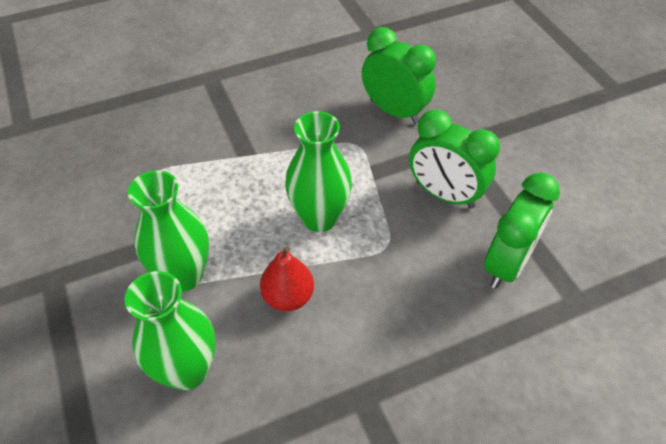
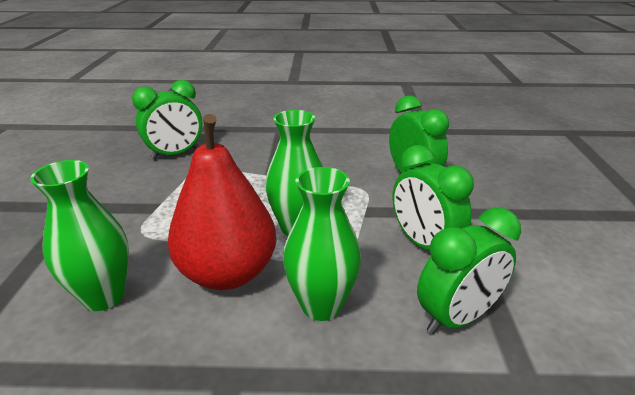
camera: 25 degrees right, 20 degrees down
green vase [128,170,209,292] -> green vase moved to [283,167,361,321]
red pear [260,246,314,311] -> red pear [167,114,276,290], size x1.96
none -> green clock [132,80,202,160]

